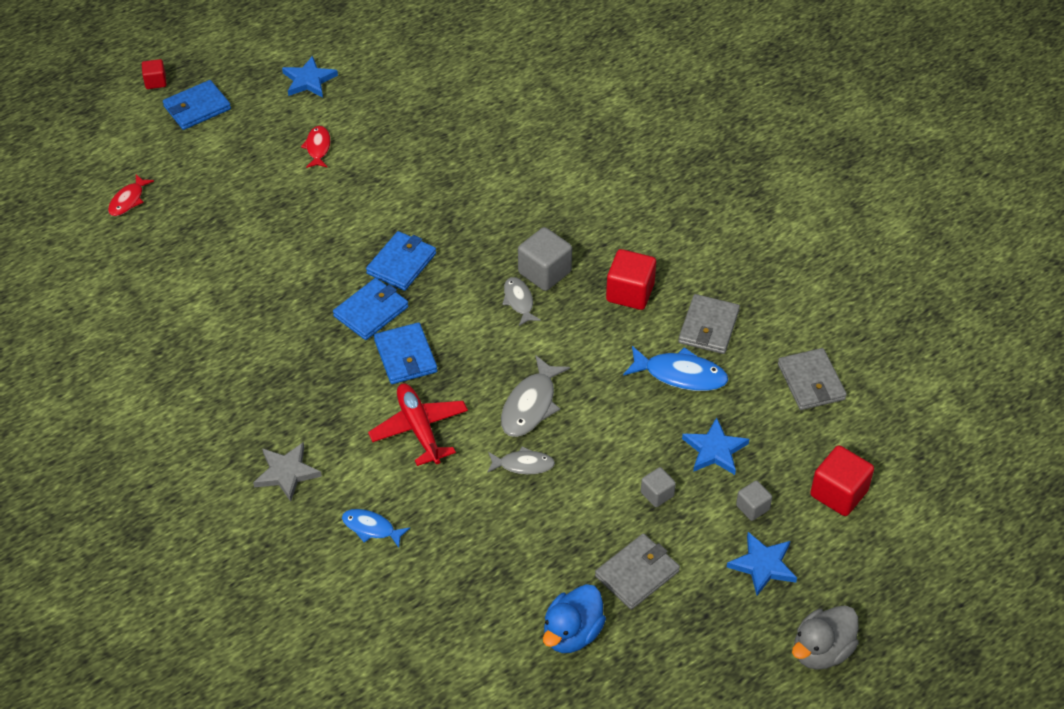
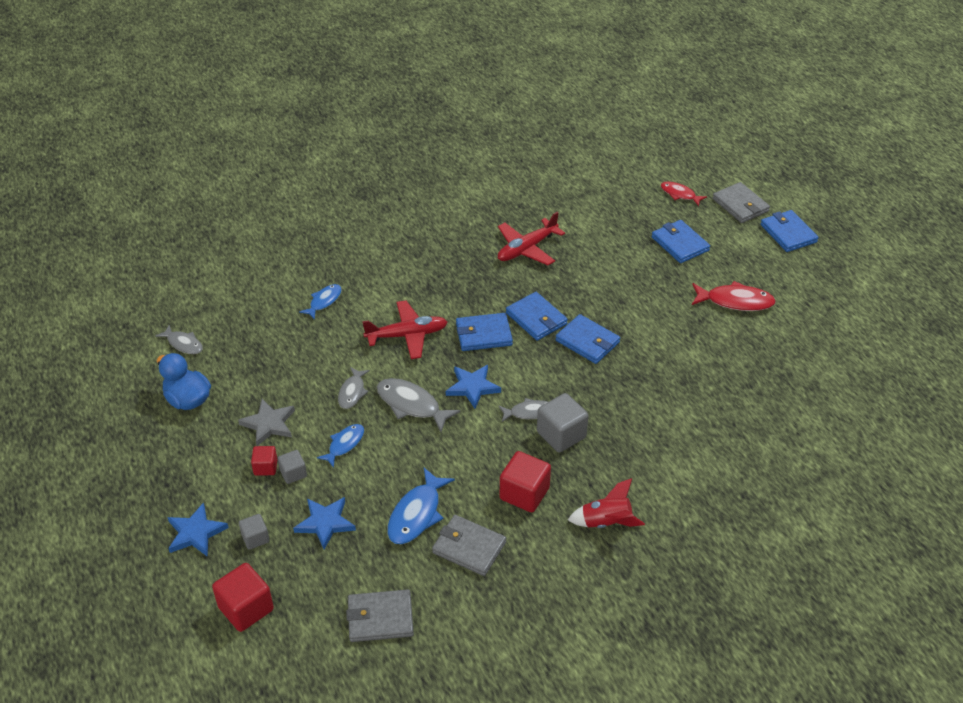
camera: 100 degrees right, 5 degrees down
red cube [142,59,167,89] -> red cube moved to [251,446,277,476]
grey star [253,442,322,502] -> grey star moved to [238,399,295,446]
blue star [282,56,338,97] -> blue star moved to [446,365,501,409]
red fish [301,126,330,168] -> red fish [692,281,776,311], size x1.59
grey wallet [595,534,680,610] -> grey wallet moved to [713,182,770,223]
grey duck [792,605,859,670] -> none
none -> grey fish [155,325,203,354]
none -> blue fish [317,424,364,468]
none -> red plane [498,212,565,265]
none -> red rocket [568,478,645,528]
none -> blue wallet [652,220,710,263]

